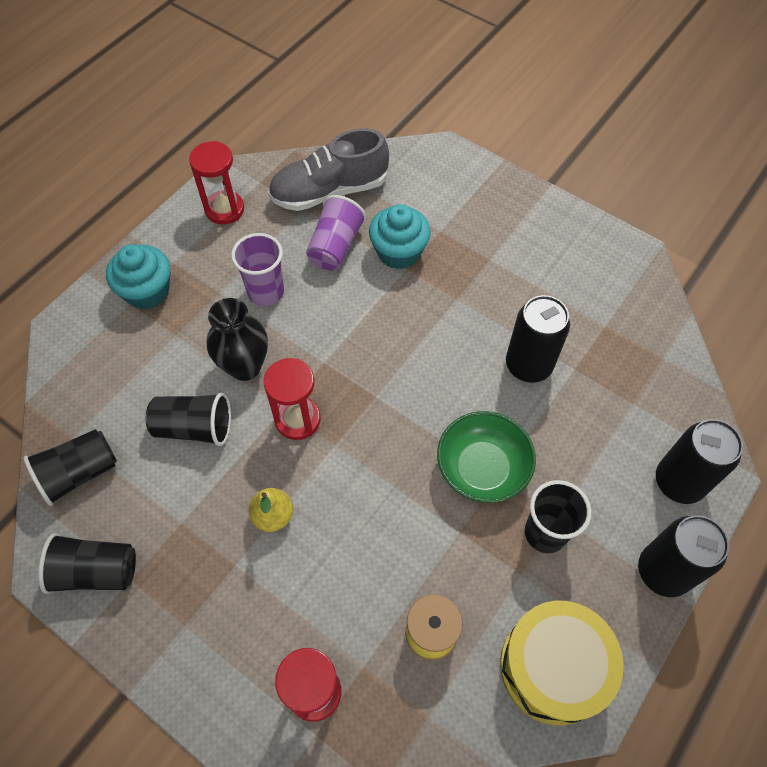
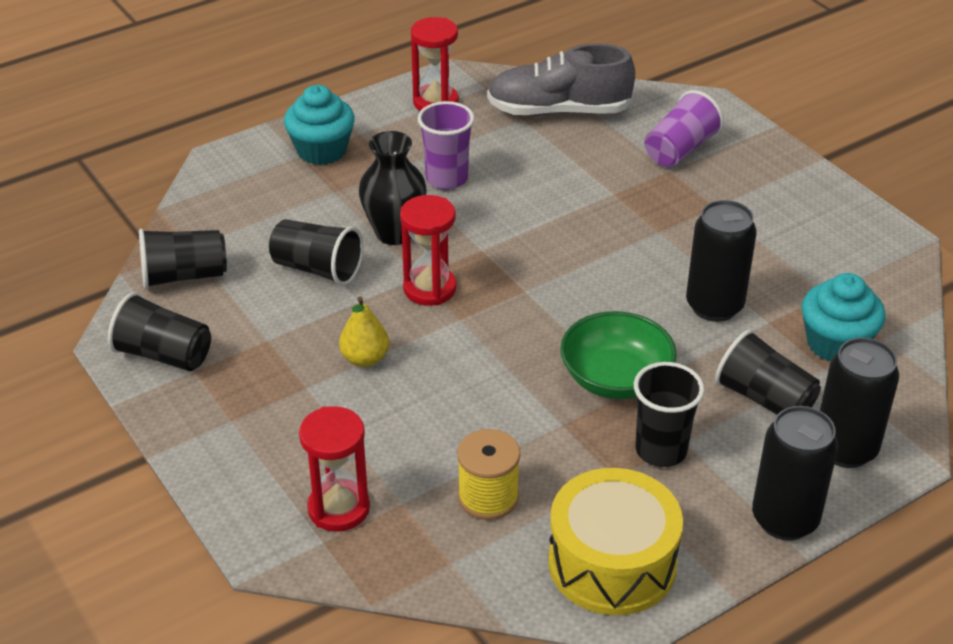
camera: 20 degrees right, 20 degrees down
purple cup [306,195,366,270] -> purple cup moved to [645,90,724,167]
turquoise cupcake [369,204,431,269] -> turquoise cupcake moved to [801,273,886,361]
none -> black cup [715,329,821,415]

